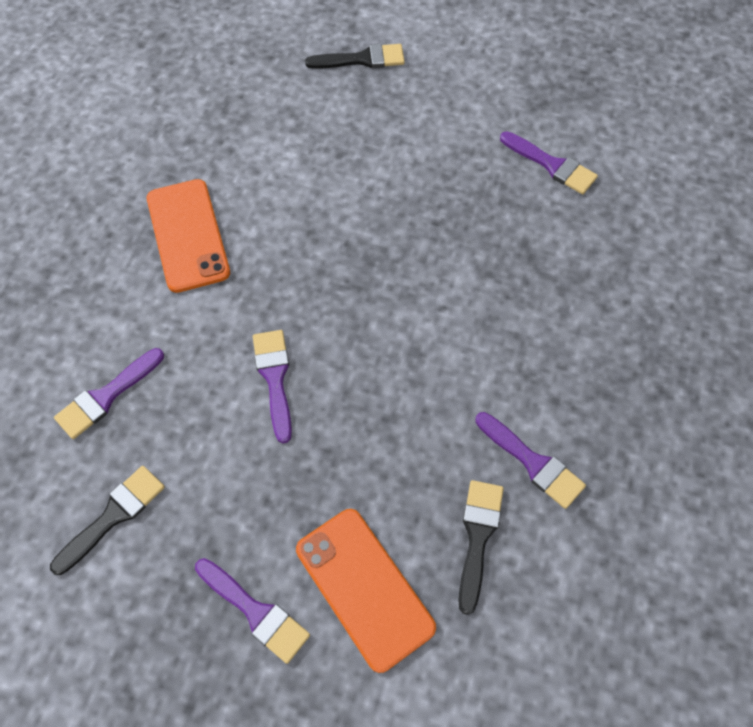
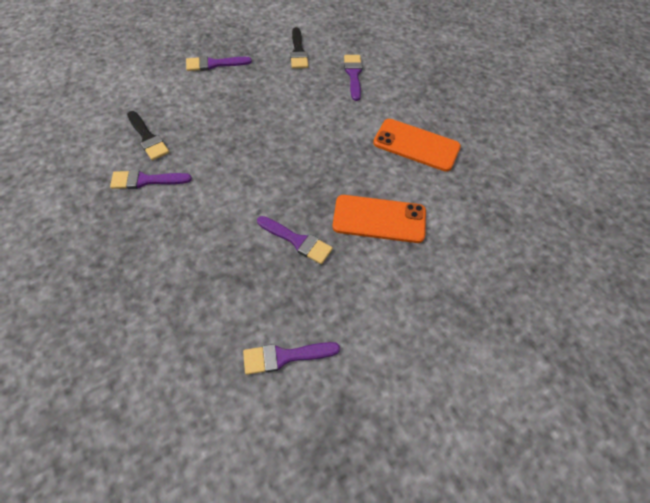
camera: 130 degrees right, 5 degrees down
purple brush [253,330,292,444] -> purple brush moved to [257,216,333,264]
orange phone [296,509,436,673] -> orange phone moved to [333,195,426,243]
black brush [305,44,405,69] -> none

